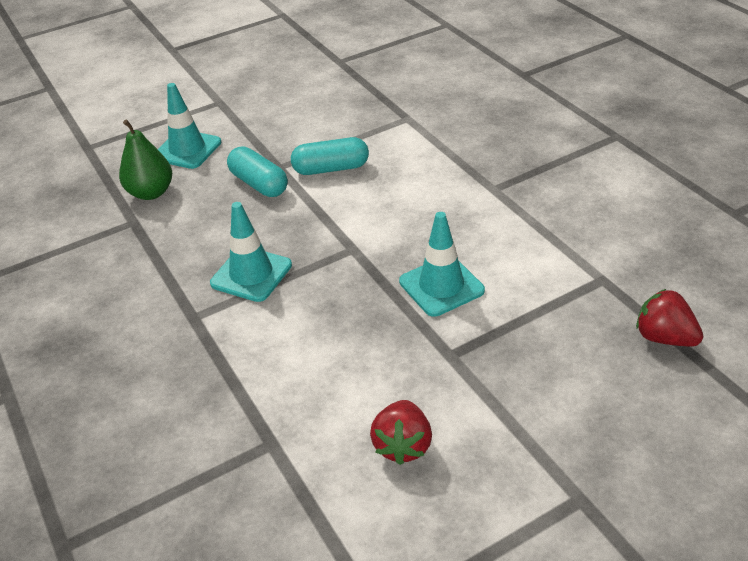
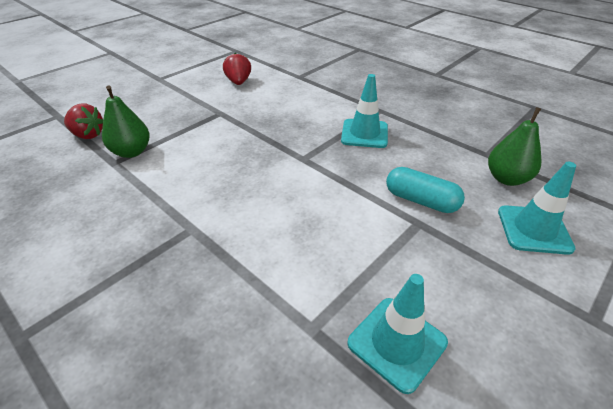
camera: 160 degrees right, 0 degrees up
turquoise capsule [291,137,369,175] -> none
turquoise traffic cone [399,212,485,317] -> turquoise traffic cone moved to [347,274,448,394]
none -> green pear [102,85,150,158]

